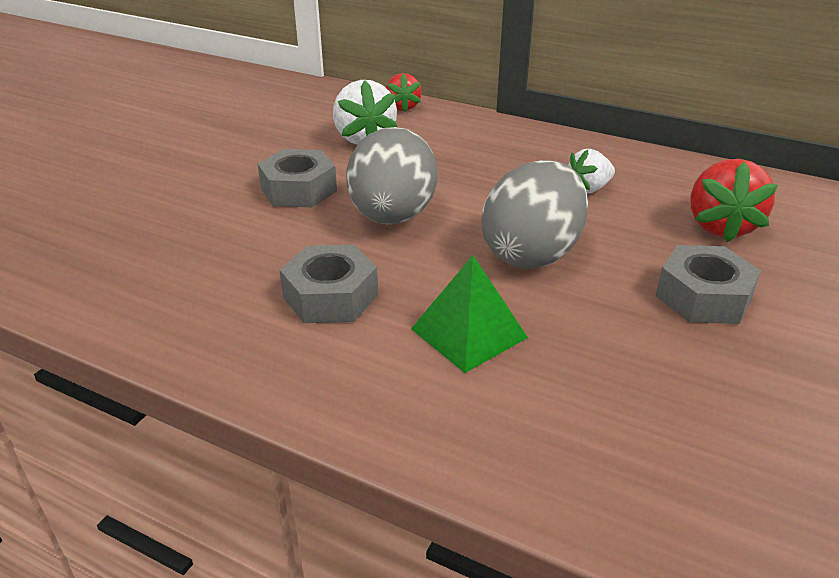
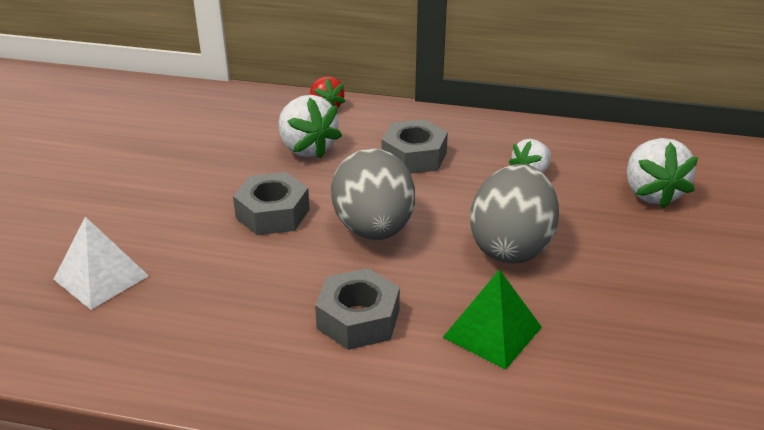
camera: 15 degrees left, 0 degrees up
grey nut [656,245,761,324] -> grey nut moved to [382,119,448,174]
red strawberry [690,159,778,242] -> white strawberry [627,138,698,209]
none -> white pyramid [53,217,149,310]

